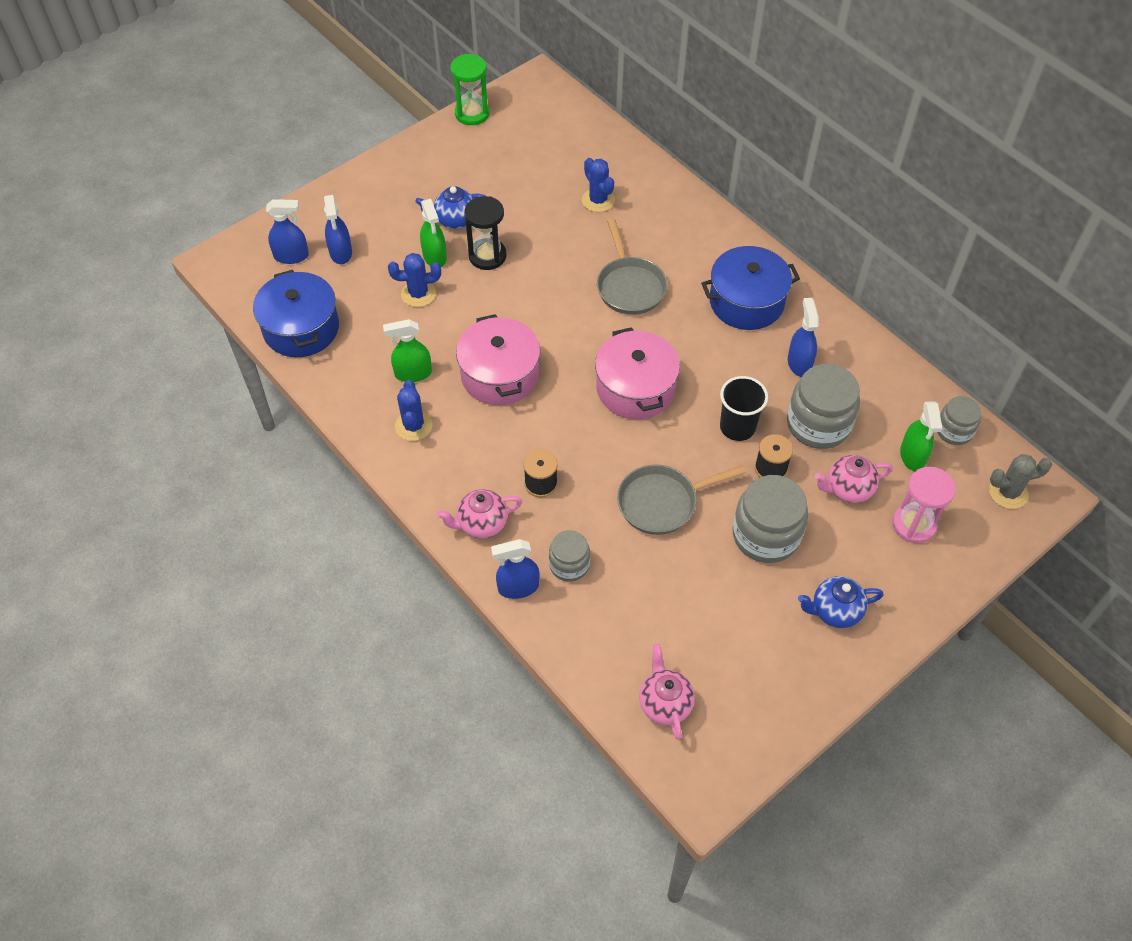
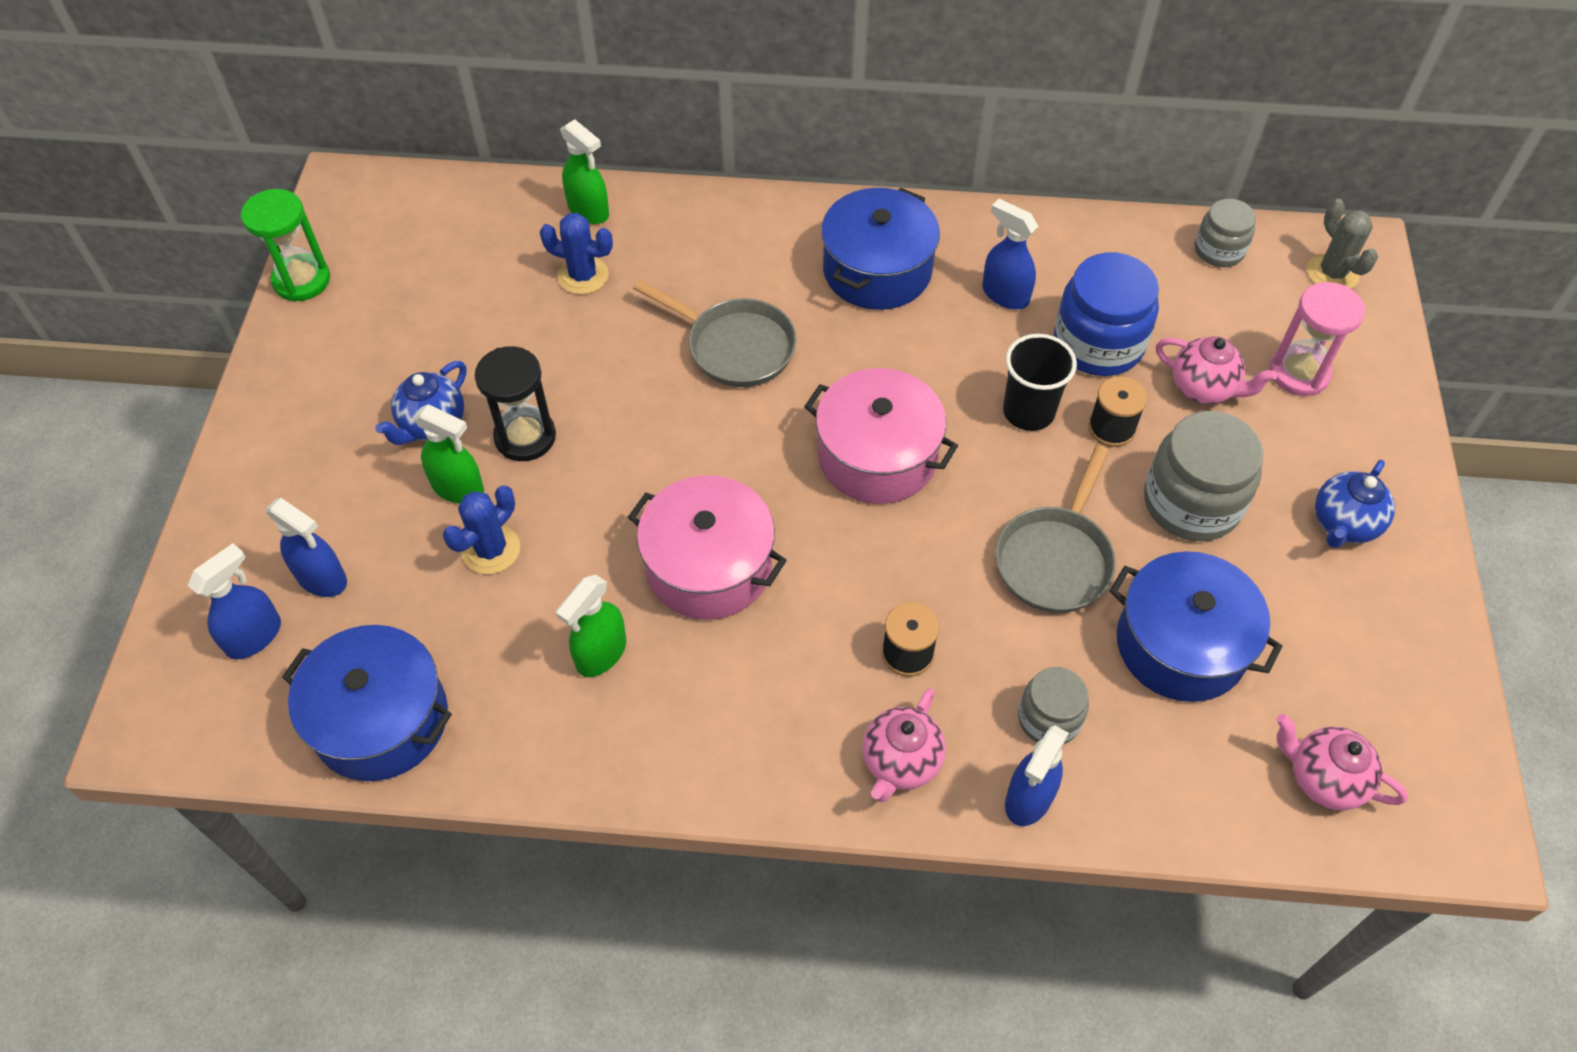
camera: 45 degrees left, 0 degrees up
blue cactus [395,380,432,441] -> none
grey jar [787,364,860,449] -> blue jar [1054,252,1159,376]
pink teapot [815,455,893,503] -> pink teapot turned 90 degrees counterclockwise [1156,336,1277,404]
green spray bottle [900,402,942,471] -> green spray bottle moved to [560,119,609,224]
grey cactus [989,454,1052,509] -> grey cactus turned 60 degrees counterclockwise [1307,199,1378,289]
none -> blue pot [1110,551,1283,702]

